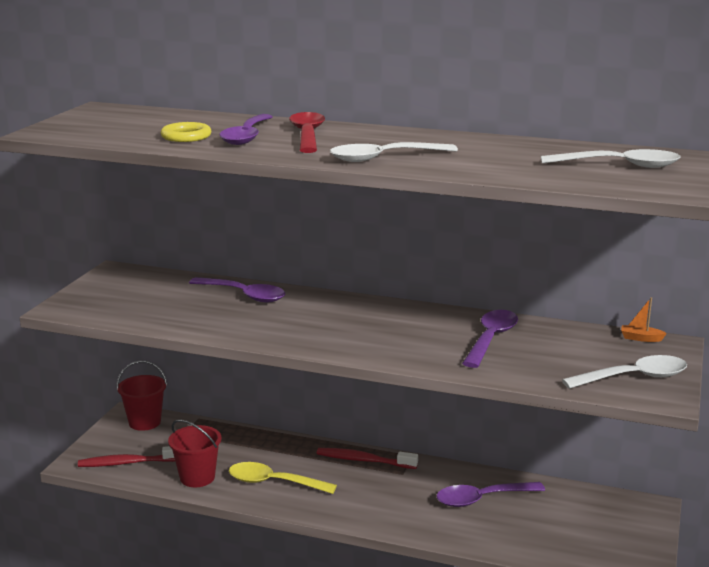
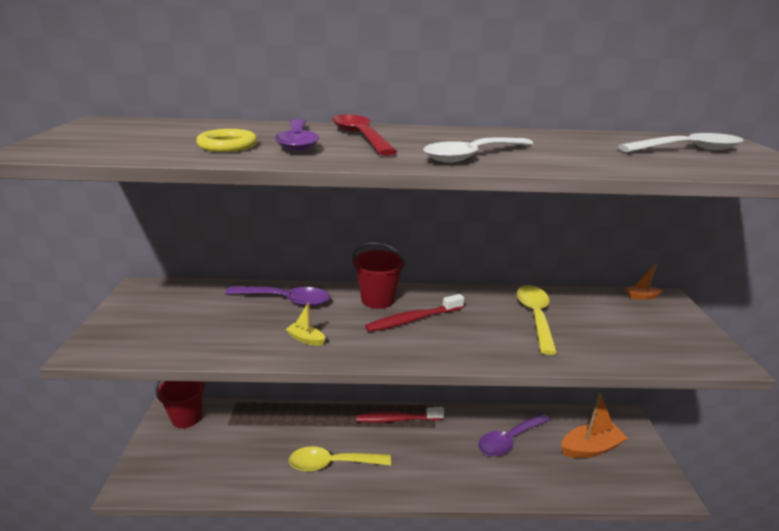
camera: 20 degrees left, 5 degrees up
red toothbrush [78,446,175,467] -> red toothbrush moved to [365,294,464,332]
red bucket [168,420,221,487] -> red bucket moved to [353,242,406,309]
purple spoon [462,310,518,368] -> yellow spoon [517,285,557,355]
white spoon [562,355,687,389] -> none
none -> yellow boat [286,302,325,346]
none -> orange boat [561,393,628,458]

